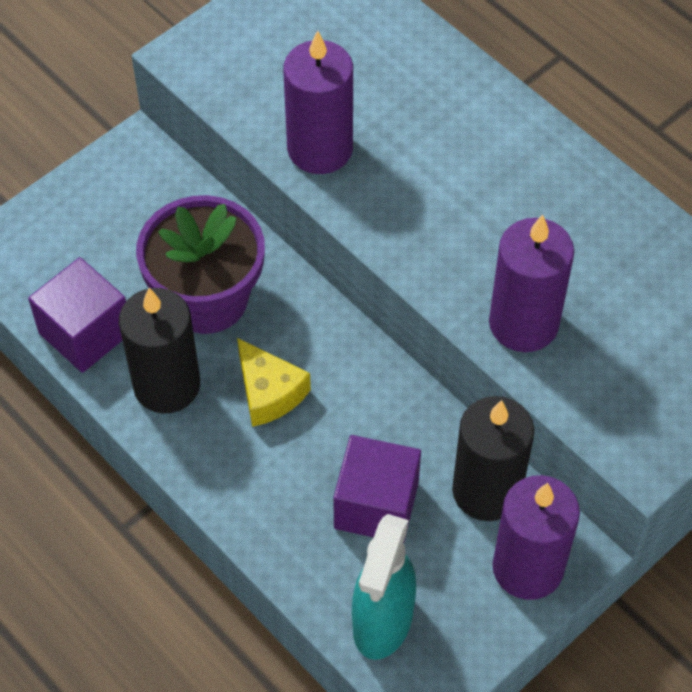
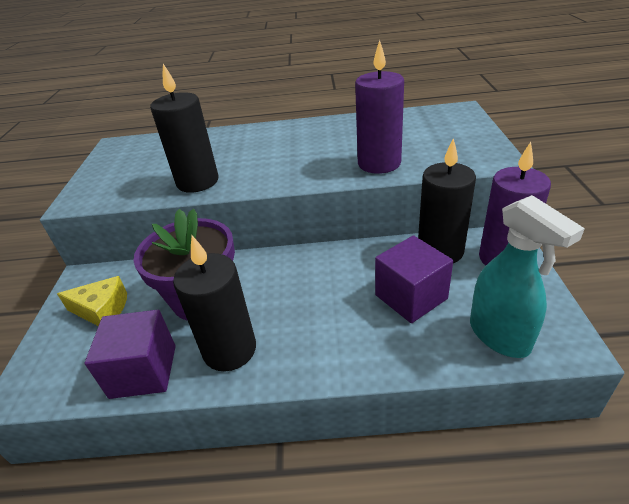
camera: 45 degrees left, 20 degrees down
yellow cheese [237,338,311,427] -> yellow cheese moved to [57,276,127,326]
purple candle [283,30,353,174] -> black candle [150,64,219,193]

